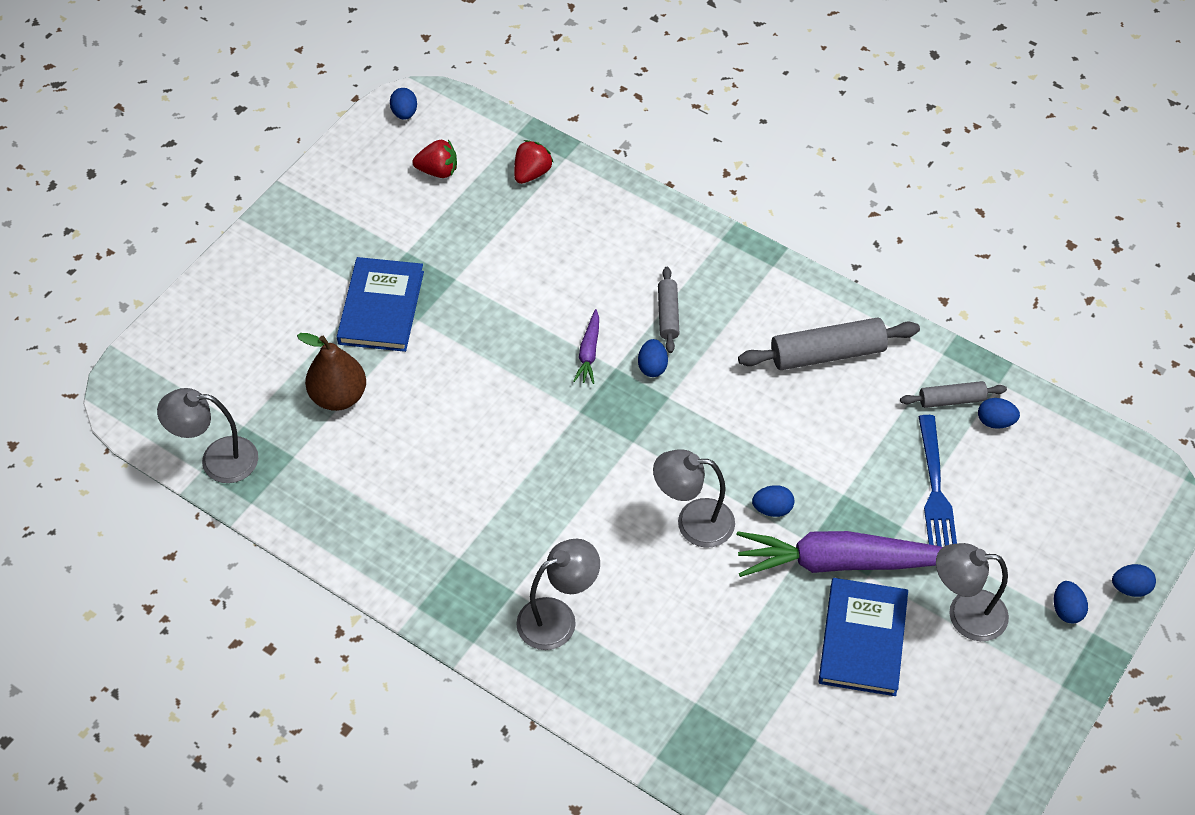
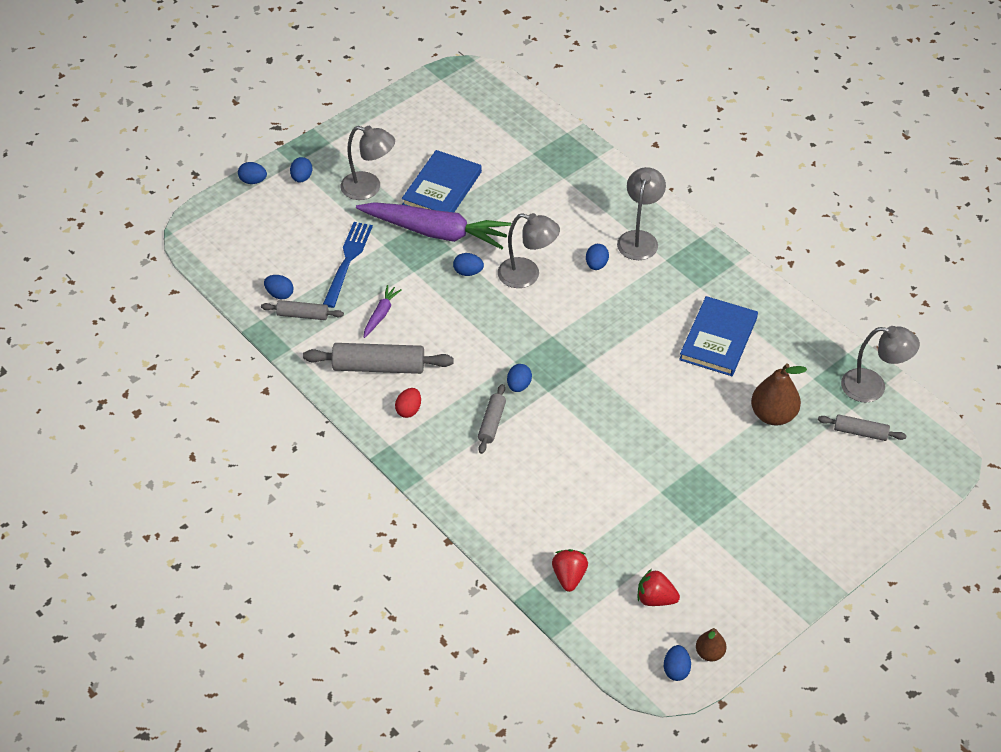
camera: 165 degrees left, 5 degrees down
blue book [337,257,424,352] -> blue book moved to [679,296,758,376]
red strawberry [514,140,554,184] -> red strawberry turned 135 degrees clockwise [552,549,588,592]
grey lamp [516,539,600,650] -> grey lamp turned 120 degrees clockwise [617,167,666,260]
purple carrot [573,309,599,384] -> purple carrot moved to [364,285,402,338]
none -> red egg [395,388,421,418]
none -> blue egg [586,244,609,270]
none -> brown pear [696,628,727,661]
none -> grey rolling pin [818,414,907,441]

